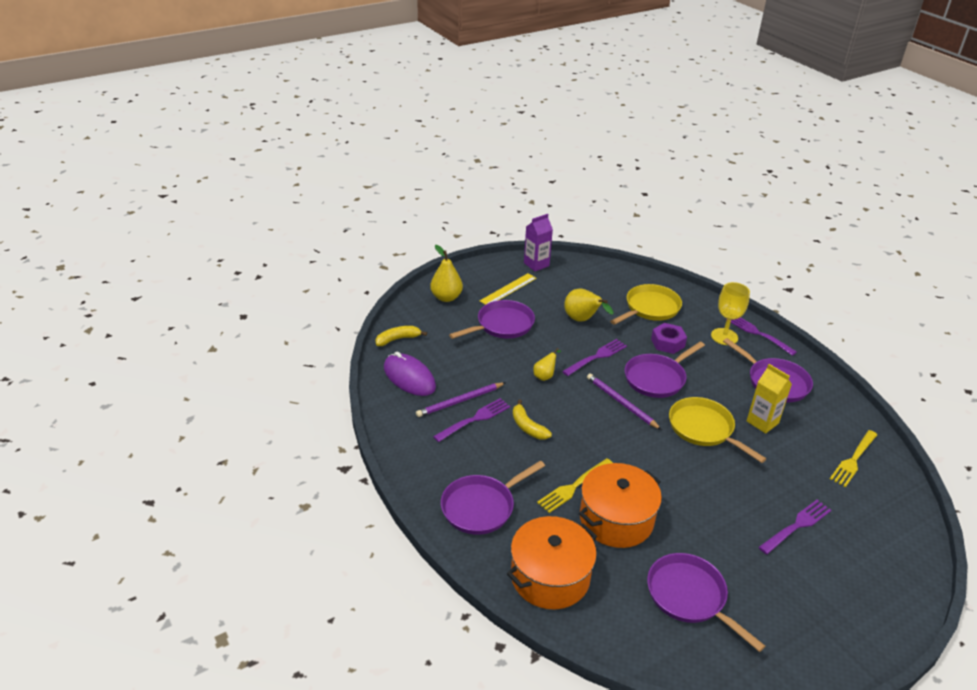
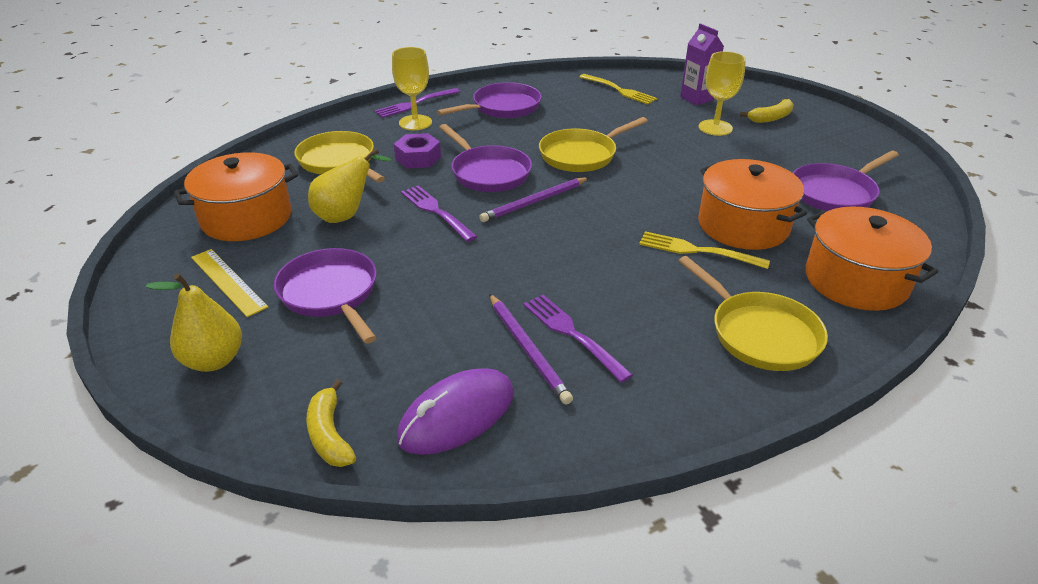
camera: 85 degrees left, 0 degrees up
purple pan [441,461,545,535] -> yellow pan [678,256,828,371]
yellow banana [513,400,552,439] -> yellow banana moved to [740,99,794,123]
purple carton [524,214,553,271] -> purple carton moved to [680,23,724,106]
yellow pear [533,348,561,381] -> none
yellow fork [537,458,613,513] -> yellow fork turned 150 degrees clockwise [639,231,770,269]
yellow carton [747,364,792,434] -> none
purple fork [759,500,831,554] -> yellow goblet [699,51,746,136]
none -> orange pot [174,152,298,241]

